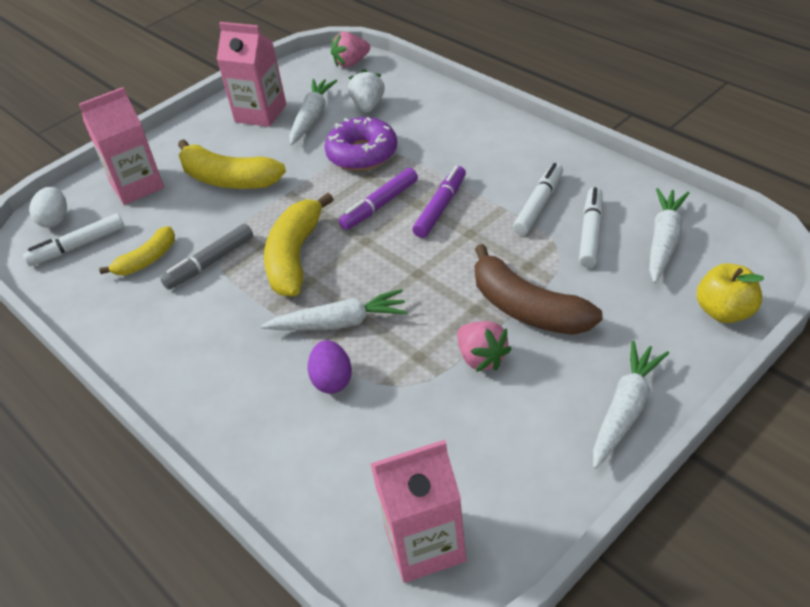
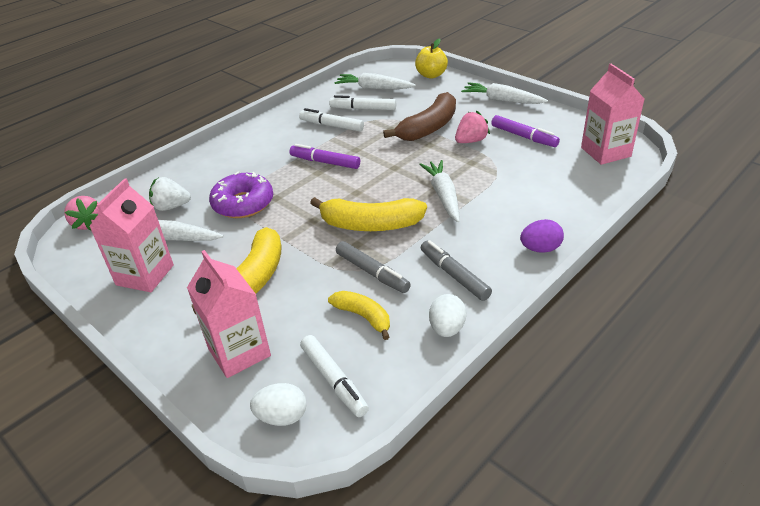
camera: 95 degrees left, 5 degrees down
purple egg [308,340,352,394] -> purple egg moved to [520,219,564,253]
purple marker [339,168,418,230] -> purple marker moved to [491,115,560,147]
none -> grey marker [421,240,492,301]
none -> white egg [429,294,466,337]

